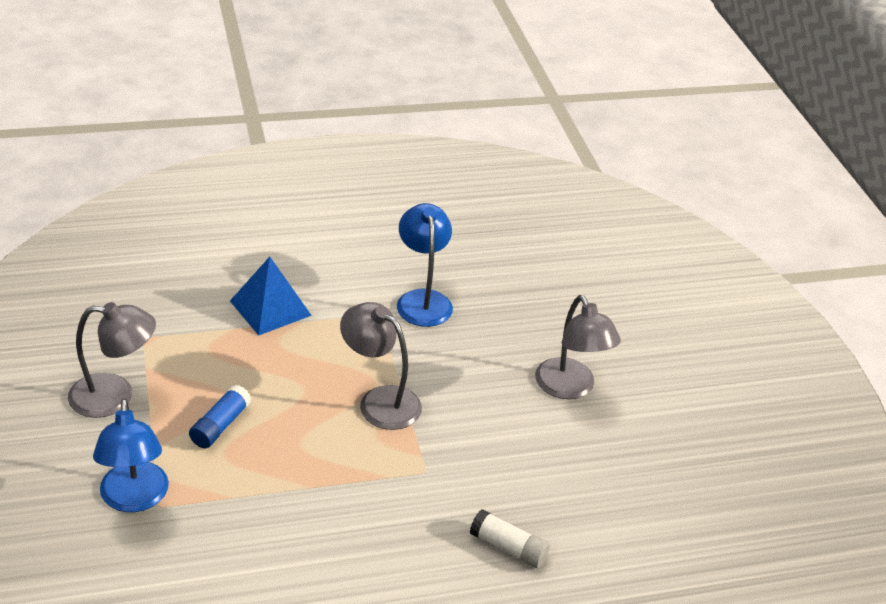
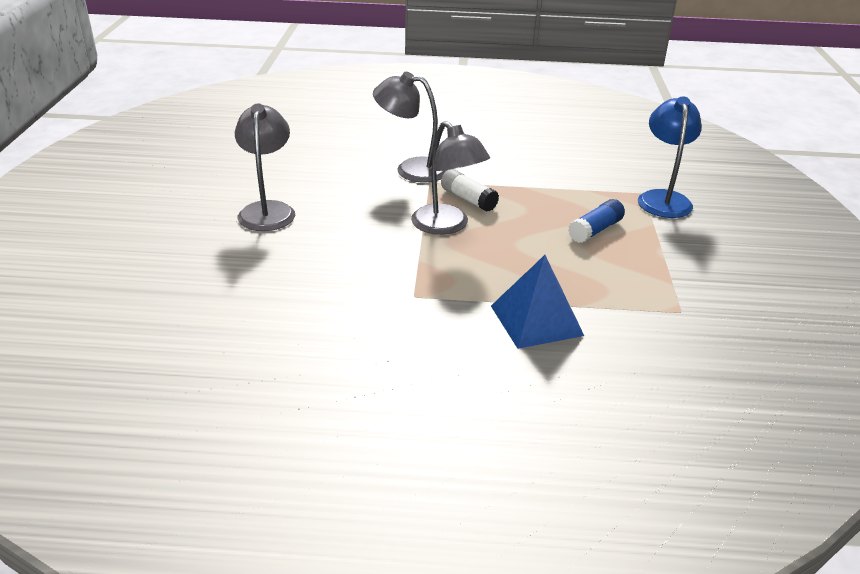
camera: 160 degrees left, 5 degrees down
grey lamp [68,302,156,418] -> grey lamp moved to [373,72,447,183]
blue lamp [397,203,453,327] -> none
white glue stick [470,509,550,568] -> white glue stick moved to [441,169,499,212]

